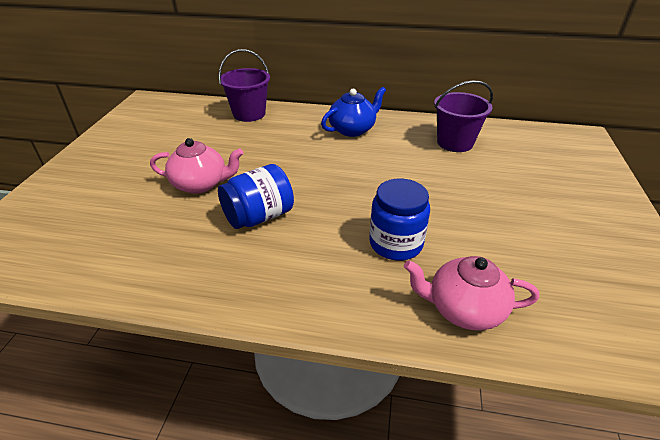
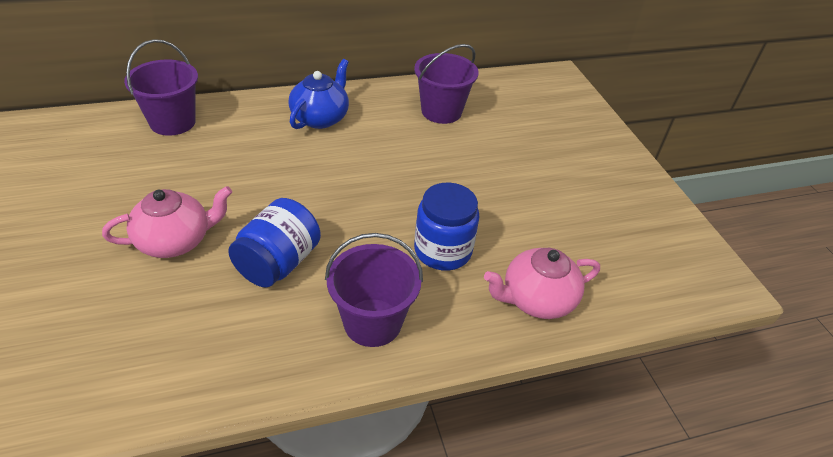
camera: 30 degrees left, 5 degrees up
none -> purple bucket [325,233,423,347]

